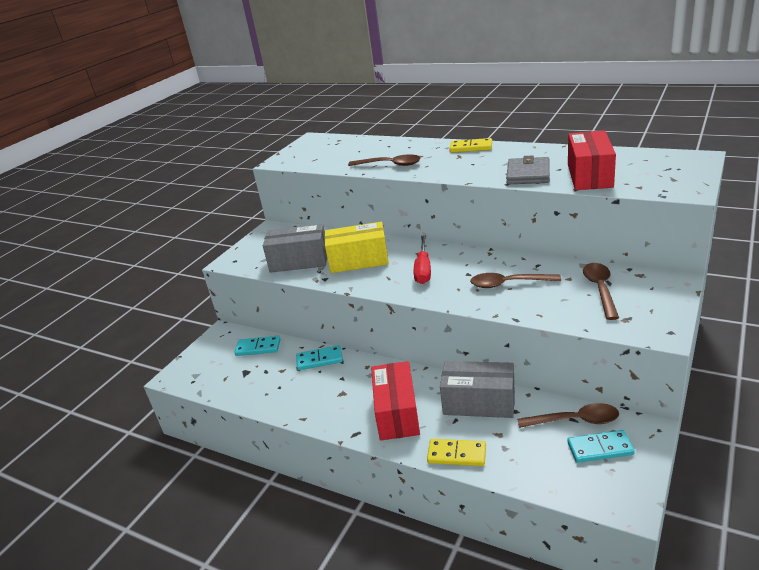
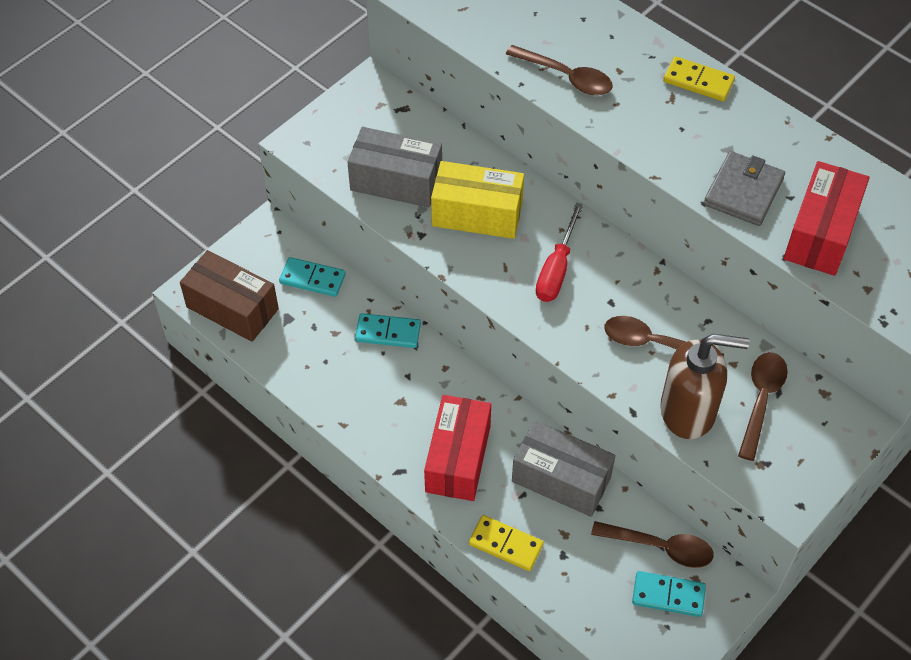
camera: 10 degrees right, 25 degrees up
none -> brown box [180,250,279,342]
none -> brown soap dispenser [660,334,749,439]

